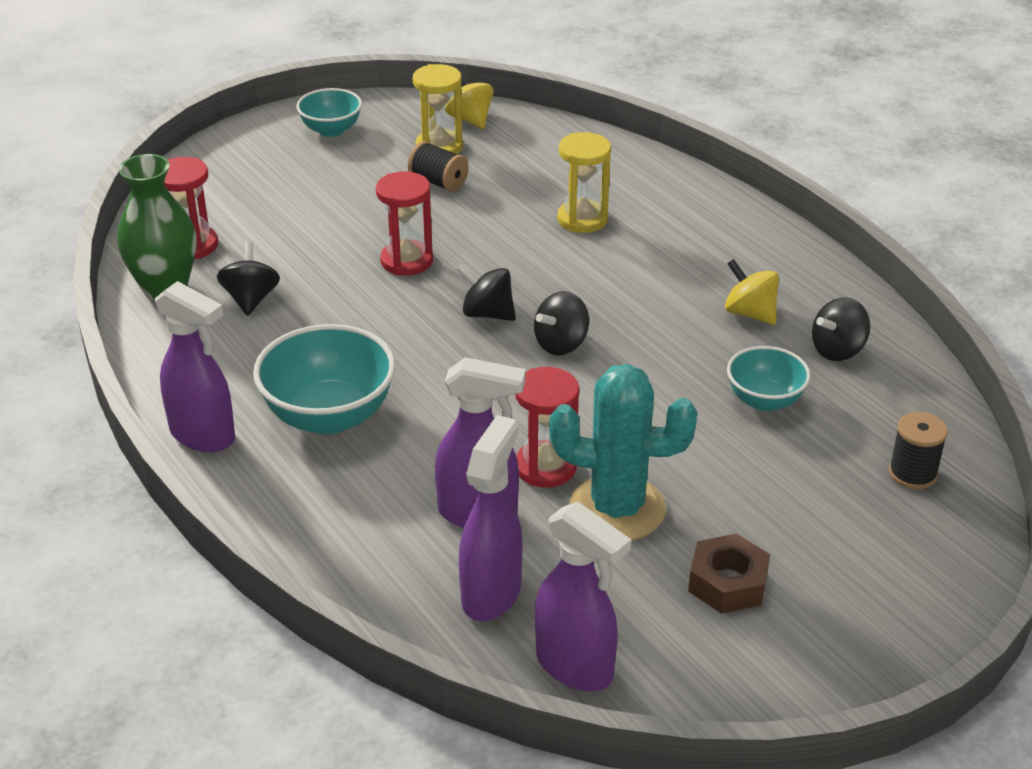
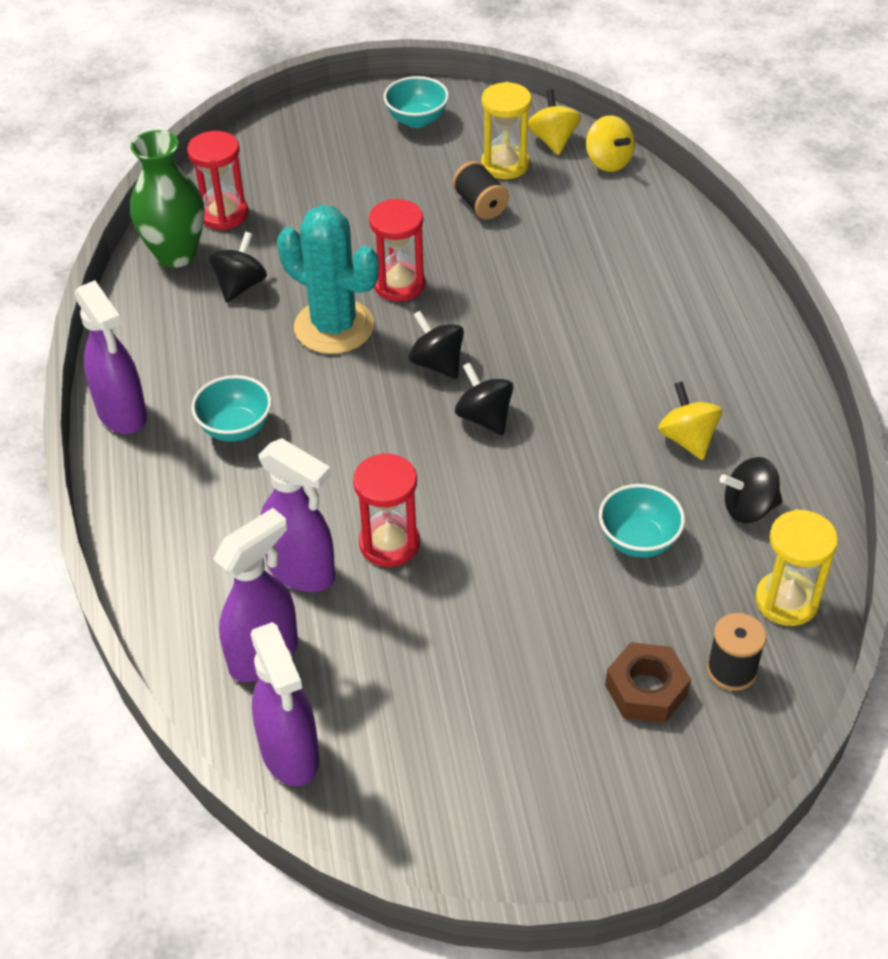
camera: 25 degrees right, 10 degrees up
turquoise bowl [253,324,395,434] -> turquoise bowl [191,375,272,442], size x0.60
black spinning top [534,291,589,355] -> black spinning top turned 75 degrees clockwise [455,362,514,435]
turquoise cactus [549,364,698,540] -> turquoise cactus moved to [277,205,379,354]
yellow hourglass [557,132,611,233] -> yellow hourglass moved to [755,509,838,626]
brown nut [688,533,770,614] -> brown nut moved to [605,642,691,723]
none -> yellow spinning top [586,115,635,172]

